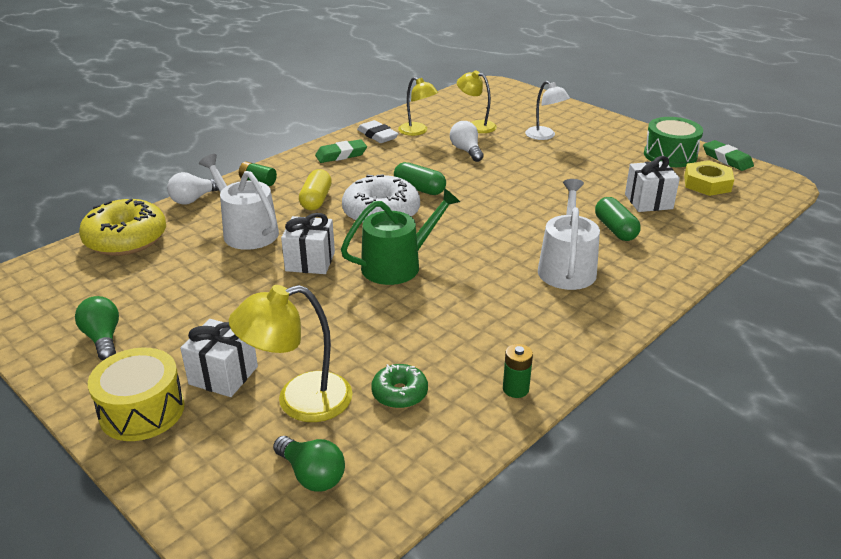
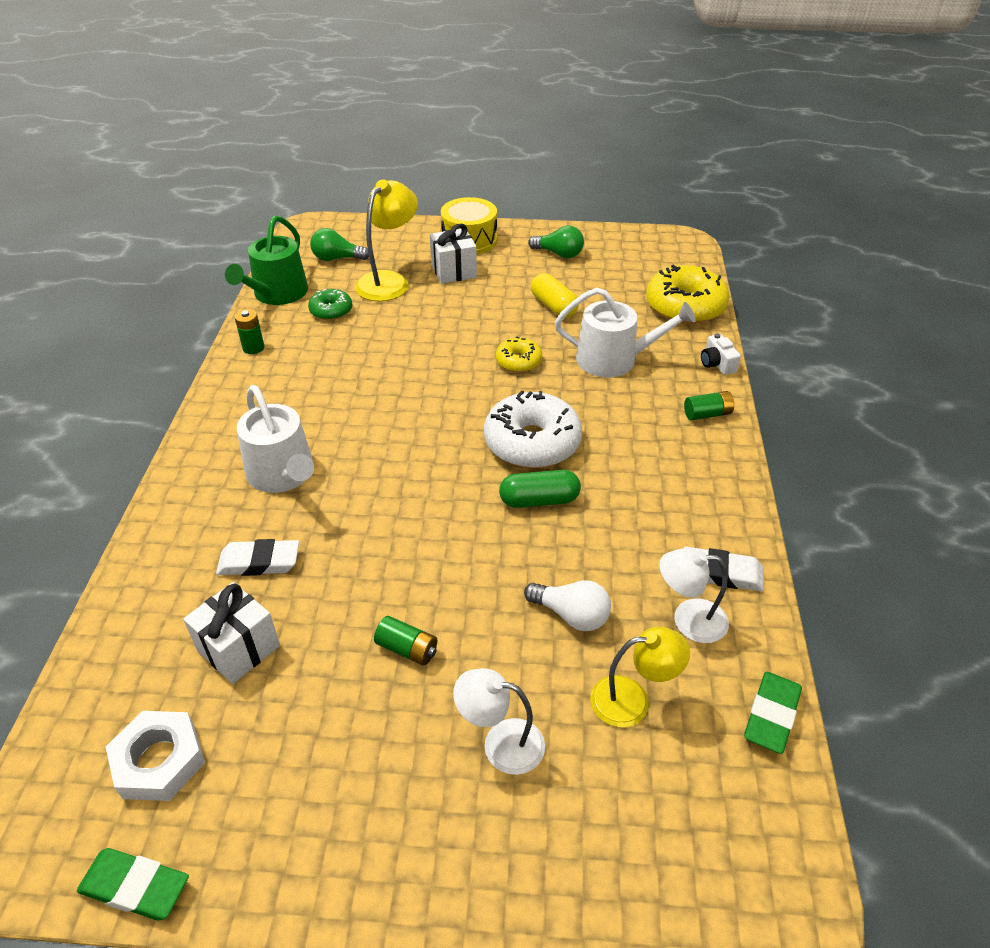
camera: 140 degrees right, 10 degrees up
white light bulb [167,172,219,205] -> white camera [701,333,741,375]
white gift [281,213,335,274] -> yellow donut [496,336,542,373]
yellow capsule [299,169,332,211] -> yellow capsule moved to [531,273,579,318]
green eraser [315,139,367,163] -> green eraser moved to [744,672,802,754]
green watering can [341,188,460,285] -> green watering can moved to [225,216,308,305]
yellow lamp [398,77,438,136] -> white lamp [659,548,729,643]
green capsule [595,197,641,241] -> white eraser [216,539,299,576]
green drum [644,117,703,167] -> none
yellow nut [684,160,734,196] -> white nut [106,711,205,801]
none -> green battery [374,616,437,666]

